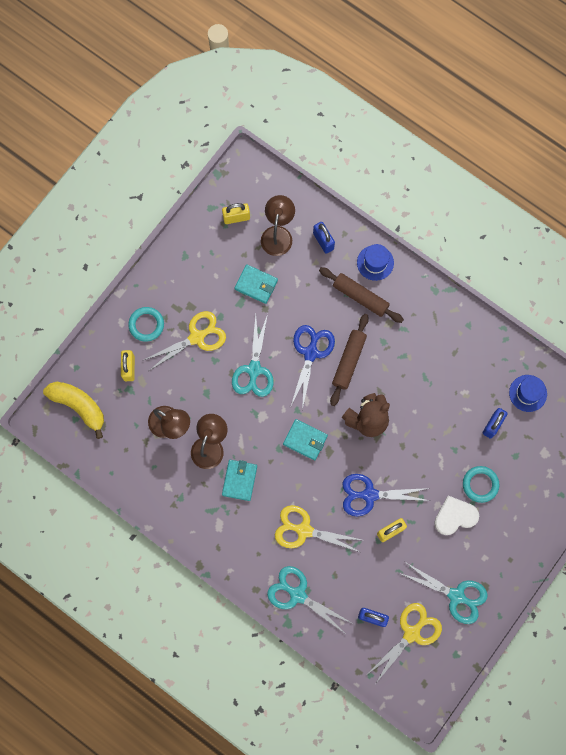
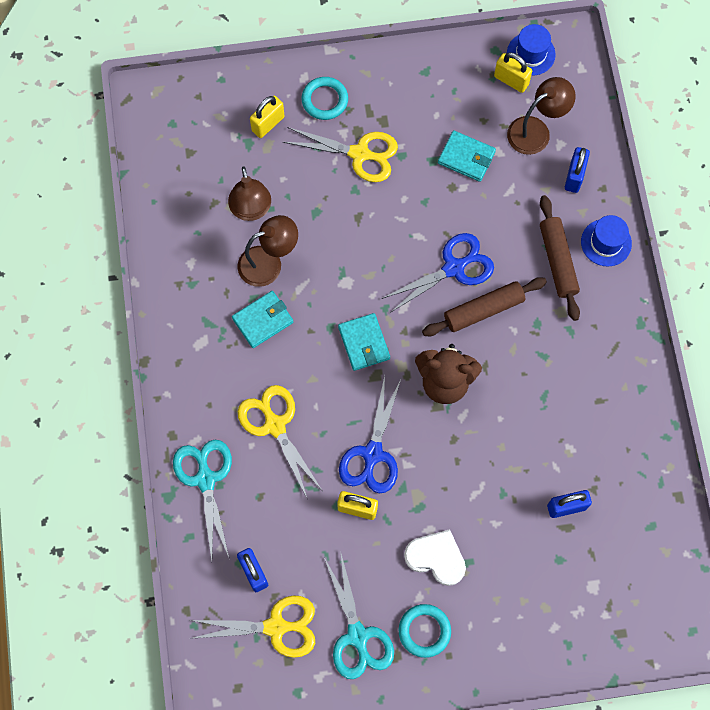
camera: 45 degrees right, 5 degrees down
yellow banana [43,382,104,439] -> none
turquoise scissors [232,314,274,397] -> none
turquoise wallet [234,264,278,304] -> turquoise wallet turned 45 degrees counterclockwise [438,130,496,182]
blue scissors [342,474,430,516] -> blue scissors turned 120 degrees counterclockwise [339,376,401,493]
turquoise ring [463,466,499,503] -> turquoise ring moved to [399,604,451,658]
blue hat [509,375,547,412] -> blue hat moved to [507,24,556,76]

